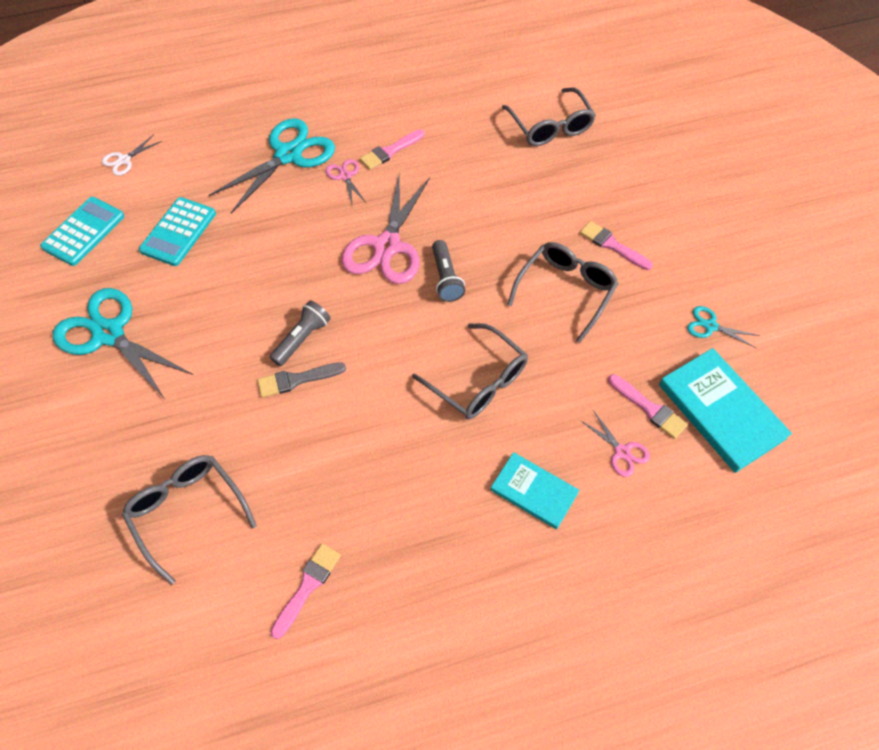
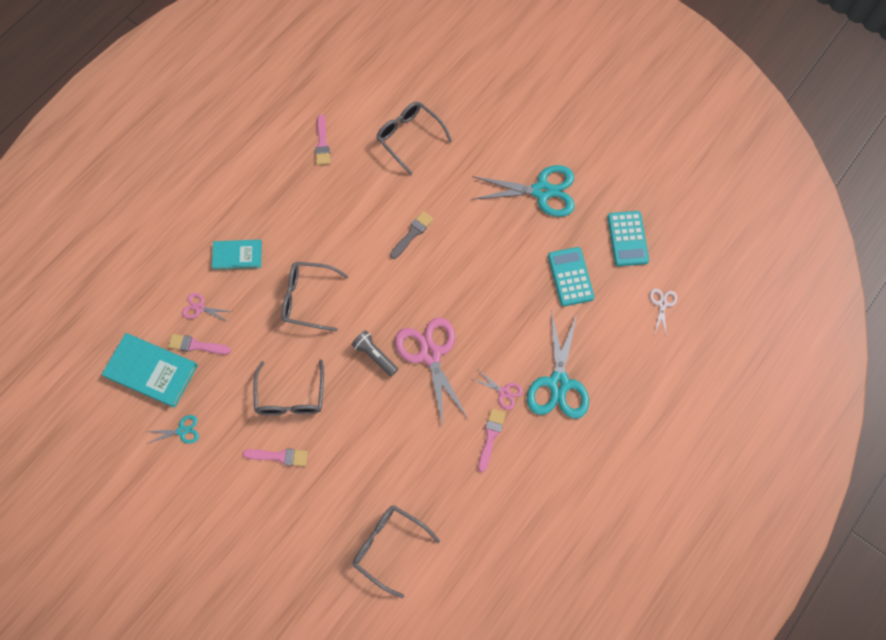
camera: 145 degrees right, 10 degrees up
grey glasses [122,455,257,585] -> grey glasses turned 150 degrees counterclockwise [376,102,452,175]
grey flashlight [270,300,331,366] -> none

